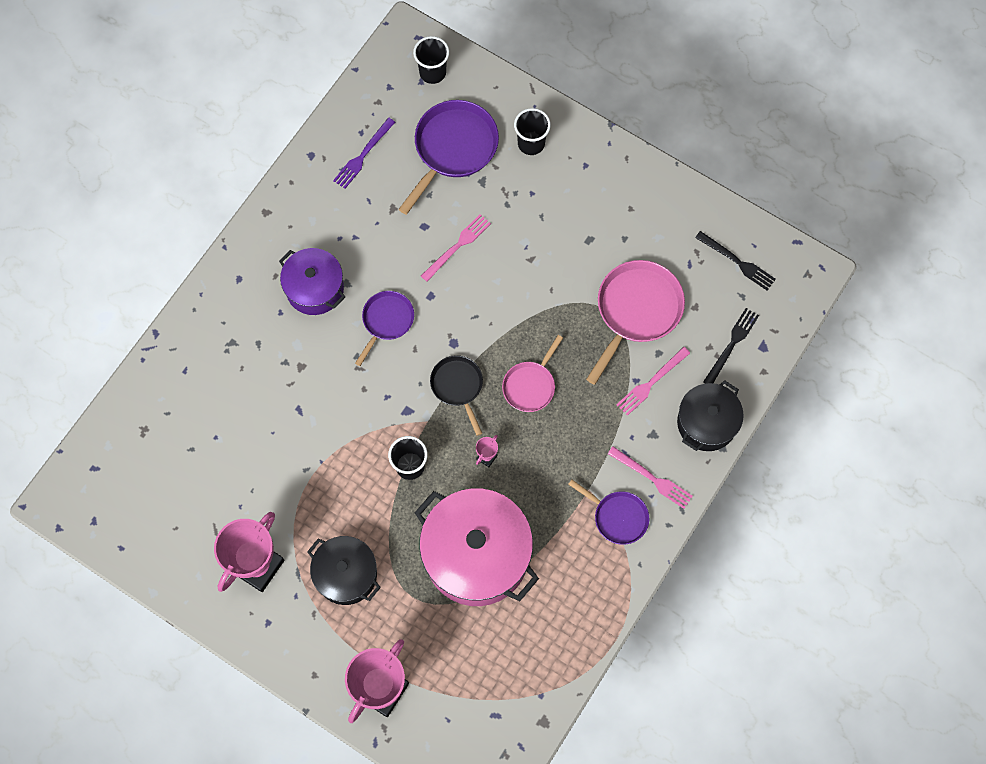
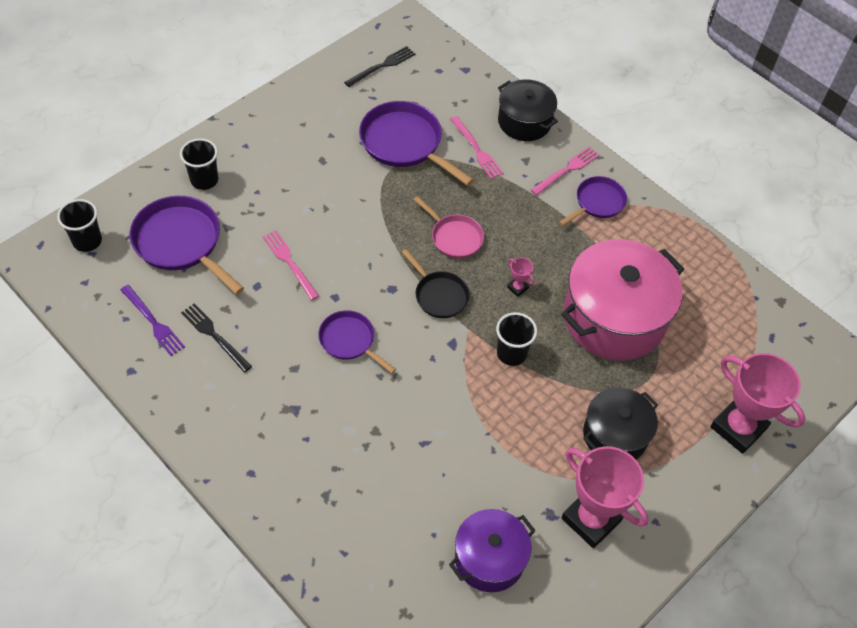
camera: 80 degrees left, 15 degrees down
purple pot [279,248,345,315] -> purple pot moved to [449,509,536,592]
black pan [430,355,483,436] -> black pan turned 120 degrees counterclockwise [402,249,470,318]
pink pan [586,260,685,385] -> purple pan [359,101,474,186]
black fork [703,308,759,384] -> black fork moved to [181,304,252,372]

